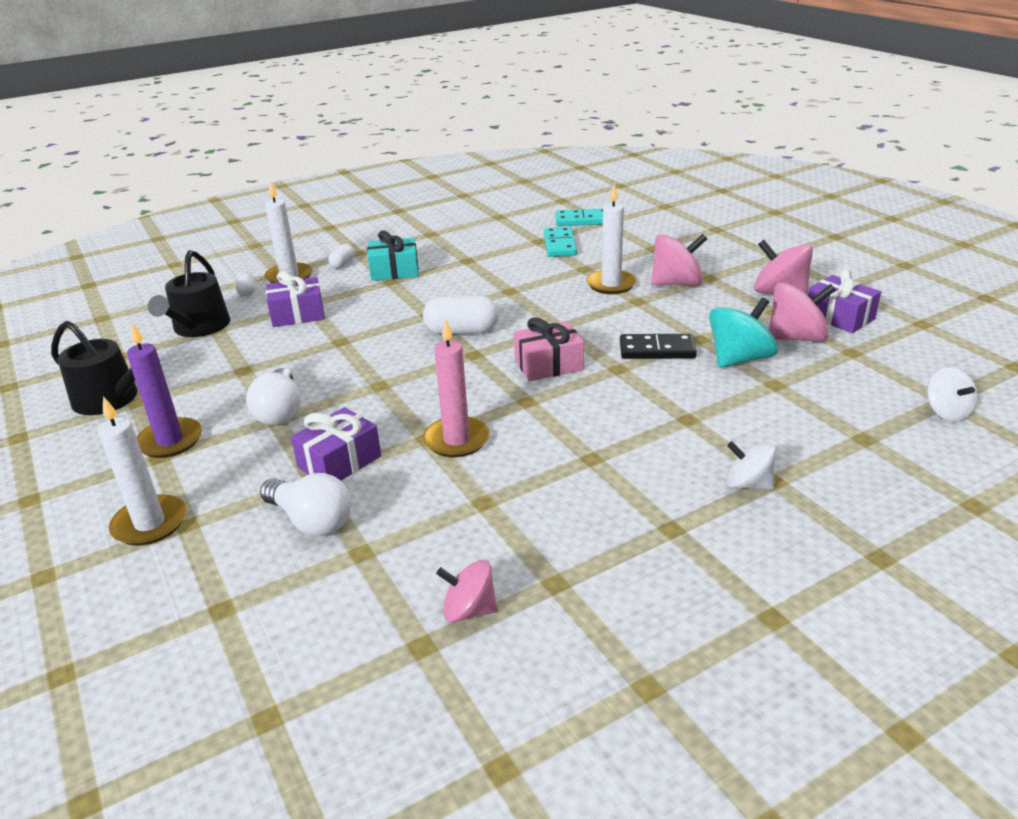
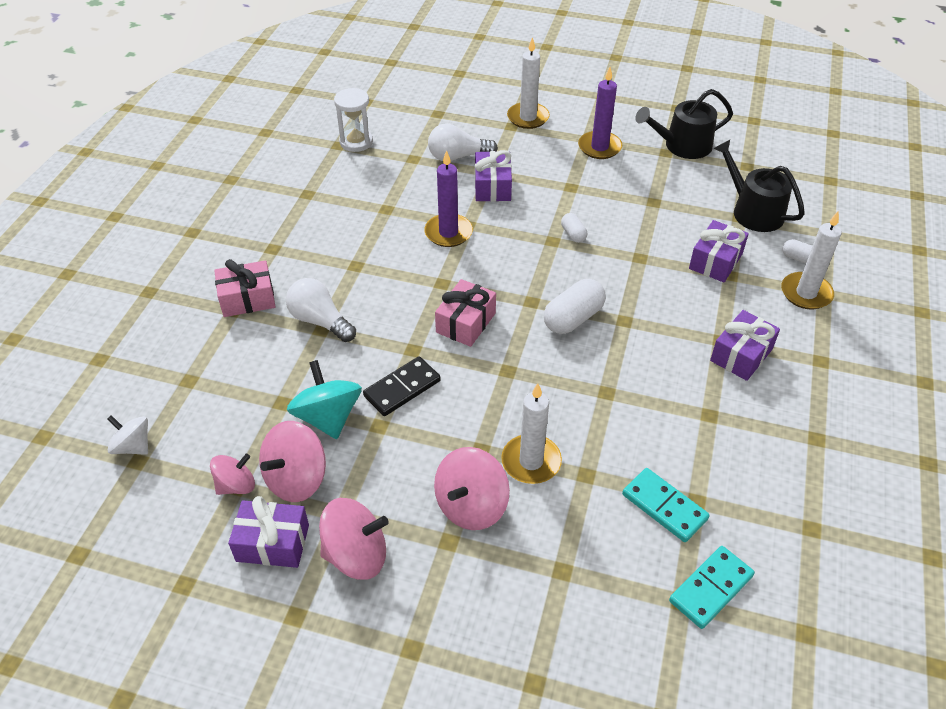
camera: 135 degrees right, 15 degrees up
white light bulb [246,368,301,425] -> white light bulb moved to [286,278,356,342]
white capsule [328,244,355,268] -> white capsule moved to [561,213,587,243]
turquoise gift [367,231,419,281] -> purple gift [710,310,780,381]
pink candle [423,319,489,457] -> purple candle [424,150,473,247]
pink spinning top [436,560,498,623] -> pink spinning top moved to [210,454,255,495]
turquoise spinning top [709,298,778,368] -> turquoise spinning top turned 150 degrees clockwise [287,360,362,439]
white spinning top [726,441,776,490] -> pink gift [214,259,276,317]
none -> white hourglass [334,88,373,152]

